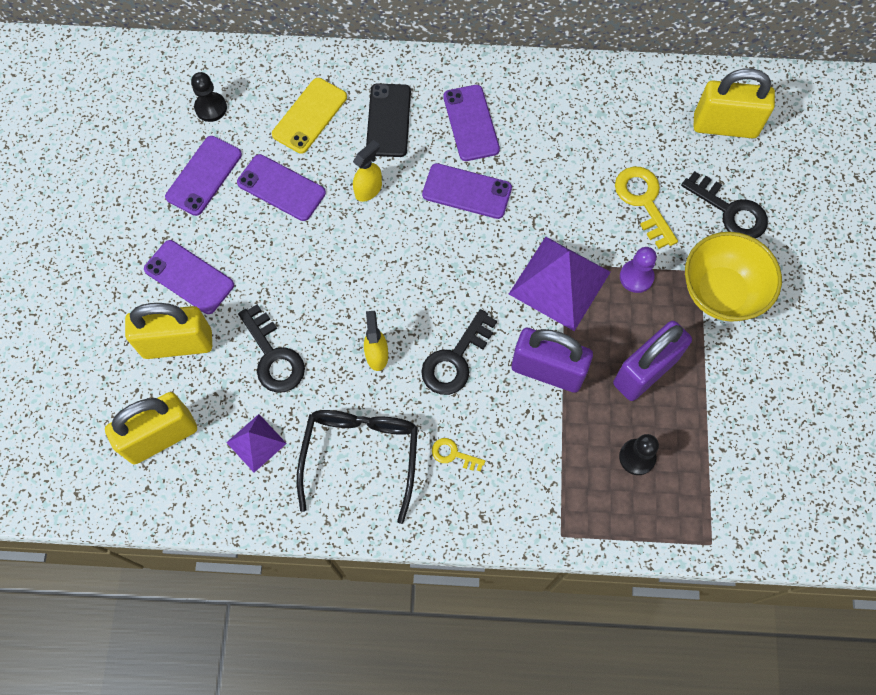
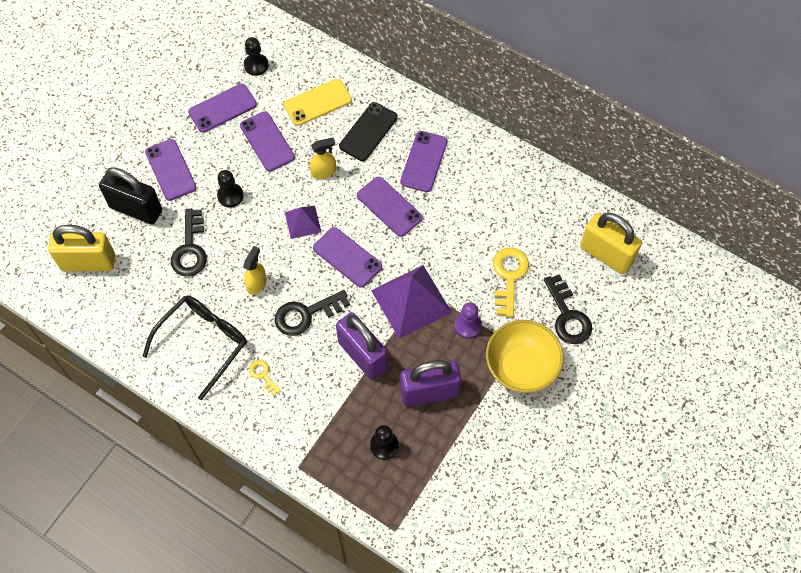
camera: 30 degrees right, 5 degrees down
yellow padlock [125,303,212,359] -> black padlock [99,167,162,225]
purple pyramid [226,414,287,473] -> purple pyramid moved to [285,206,321,239]
none -> black pawn [217,170,244,207]
none -> purple phone [313,227,382,288]

